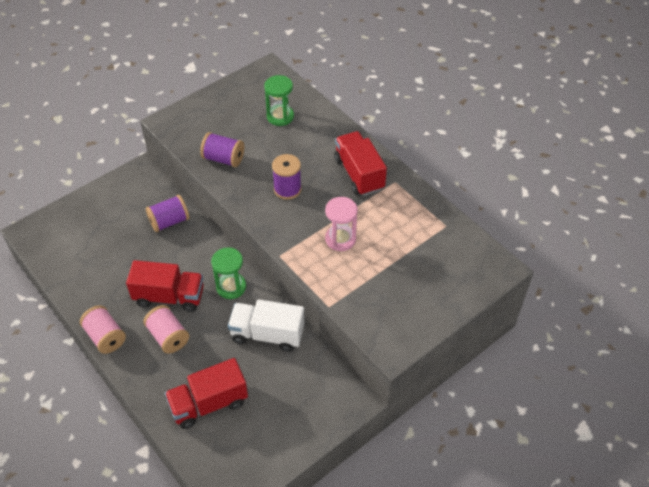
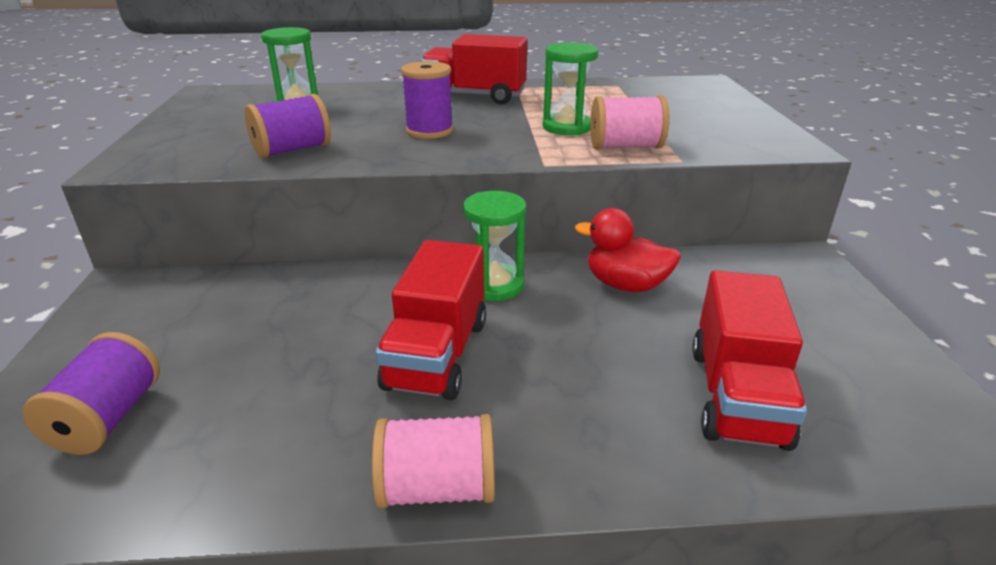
camera: 55 degrees left, 20 degrees down
red truck [126,260,204,312] -> red truck turned 150 degrees clockwise [375,240,486,400]
pink spool [143,305,189,354] -> pink spool moved to [590,96,669,149]
purple spool [146,195,189,232] -> purple spool moved to [22,332,160,455]
white truck [228,299,305,352] -> red duck [575,208,681,292]
pink hourglass [325,197,358,251] -> green hourglass [543,42,598,135]

